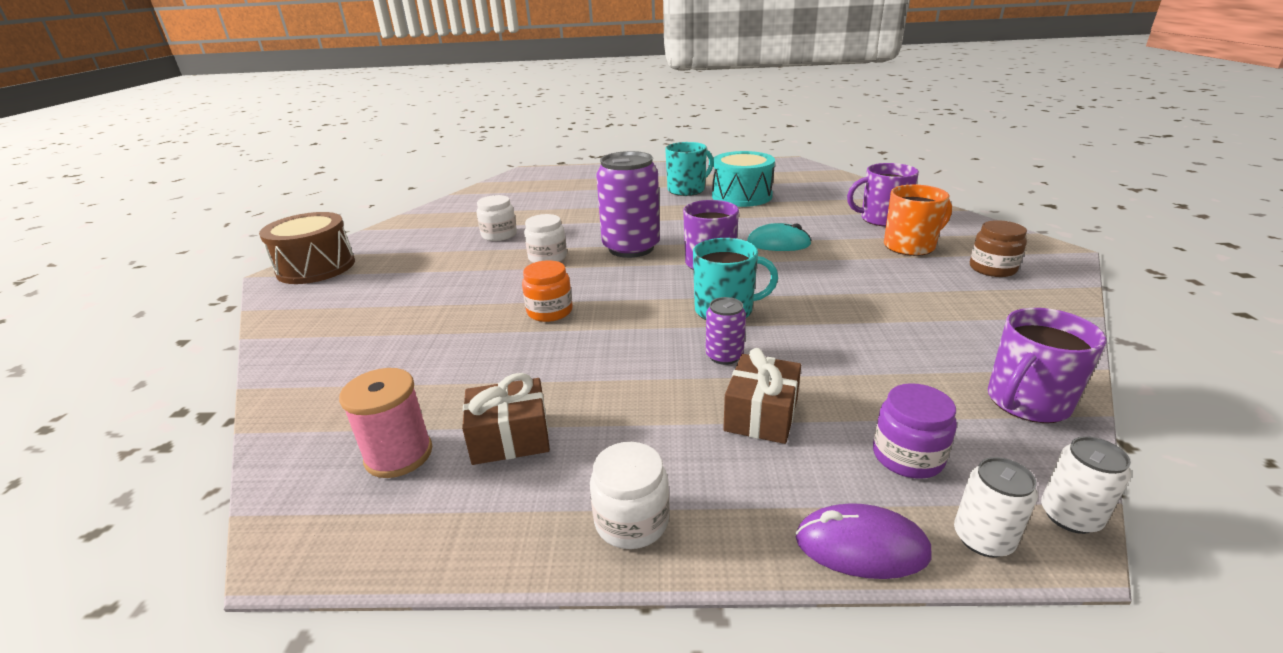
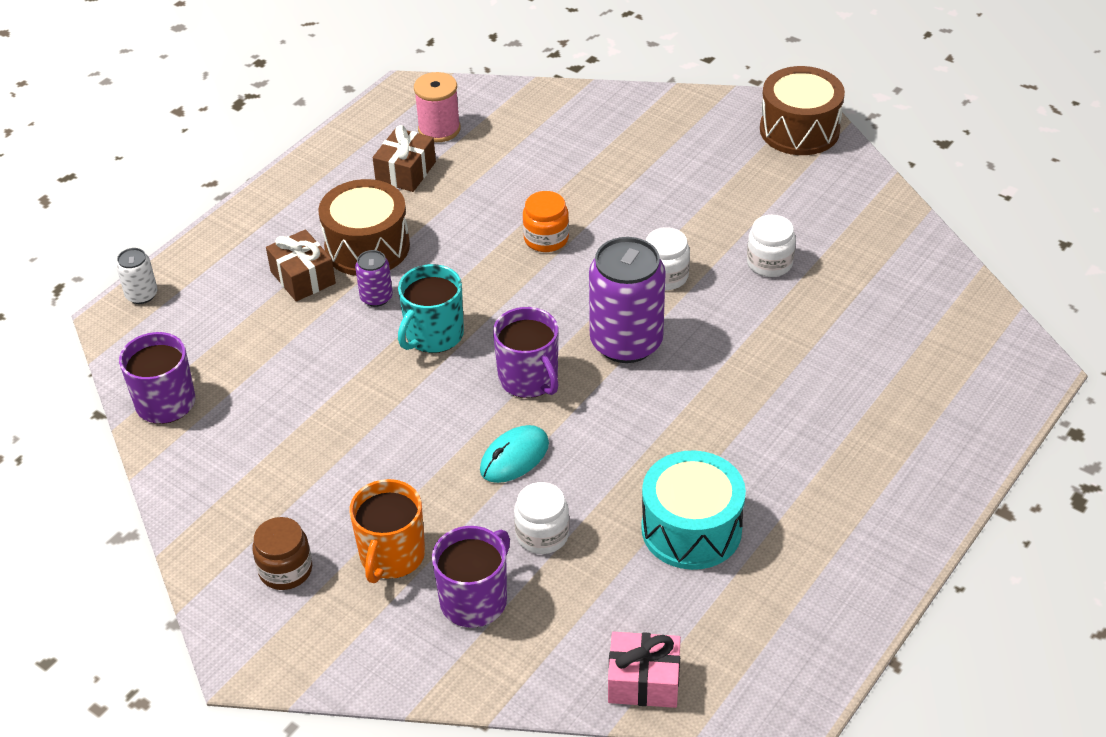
camera: 125 degrees right, 15 degrees up
white jar [590,442,669,549] -> white jar moved to [514,482,569,554]
turquoise mug [665,142,713,196] -> none
purple mouse [796,503,931,579] -> none
purple jar [873,383,957,479] -> none
white can [1041,436,1131,534] -> none
none -> brown drum [318,179,410,276]
none -> pink gift [608,632,681,708]

